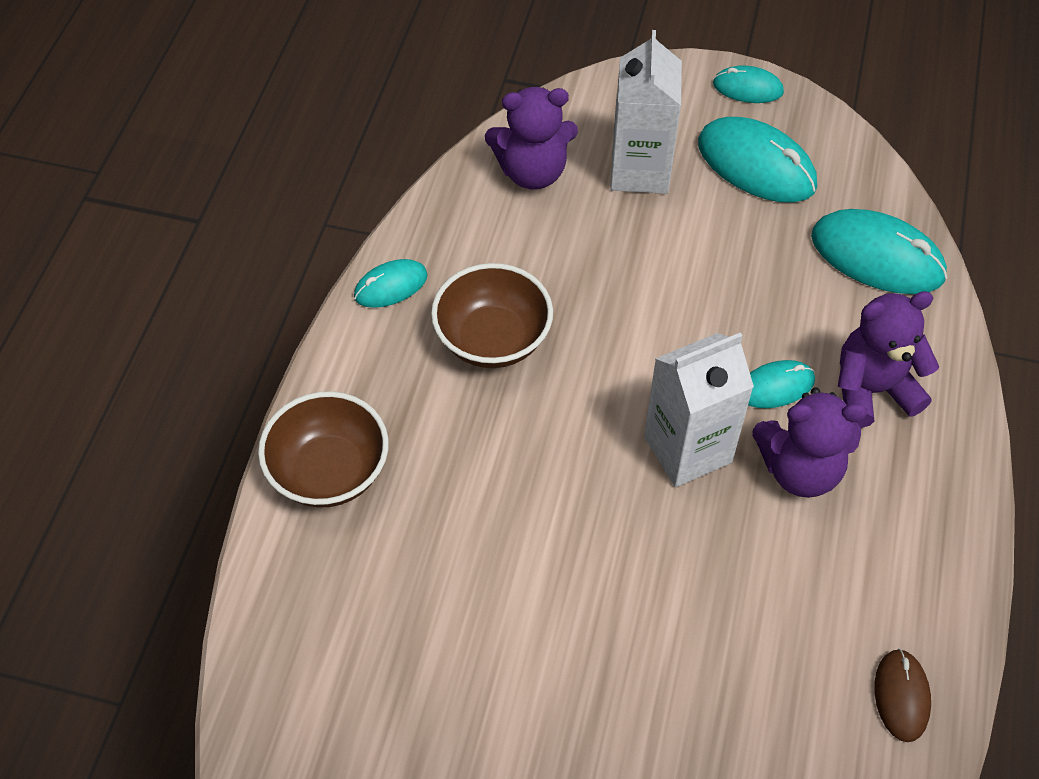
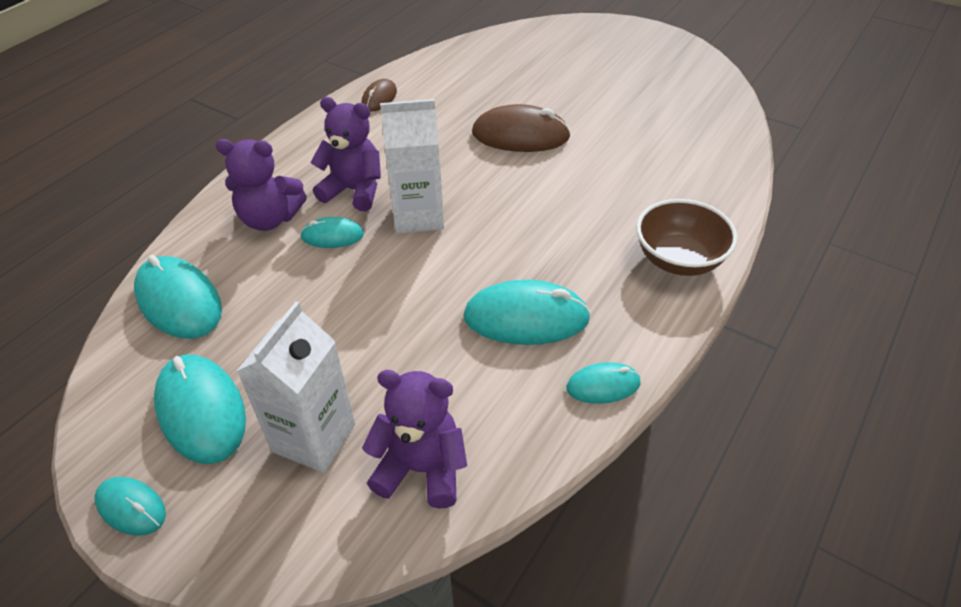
camera: 160 degrees left, 10 degrees down
brown bowl [431,263,553,368] -> turquoise mouse [463,280,591,345]
none -> brown mouse [472,104,571,152]

